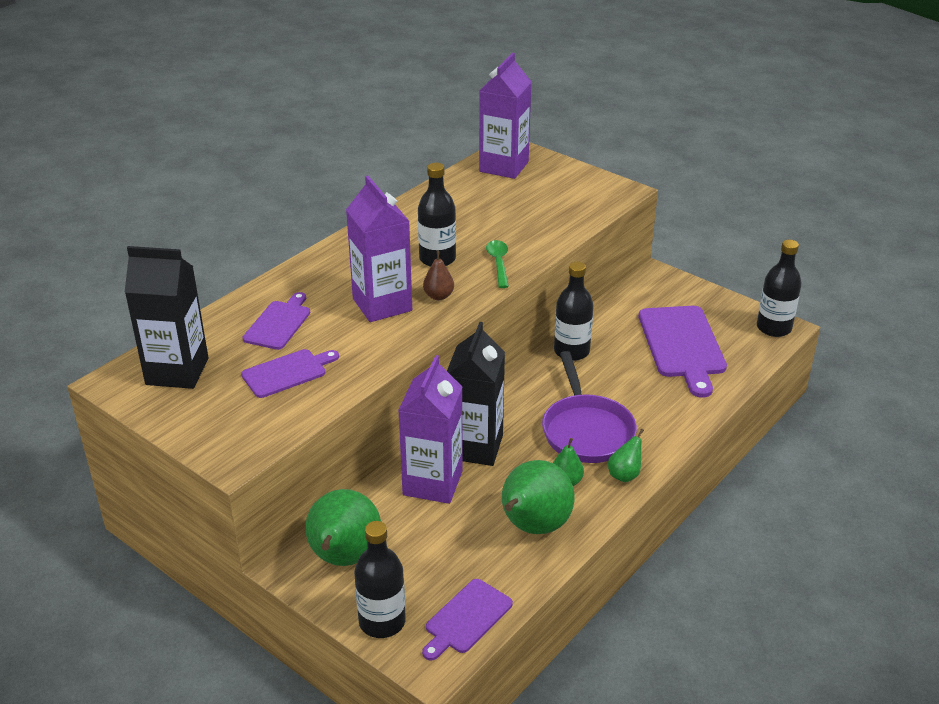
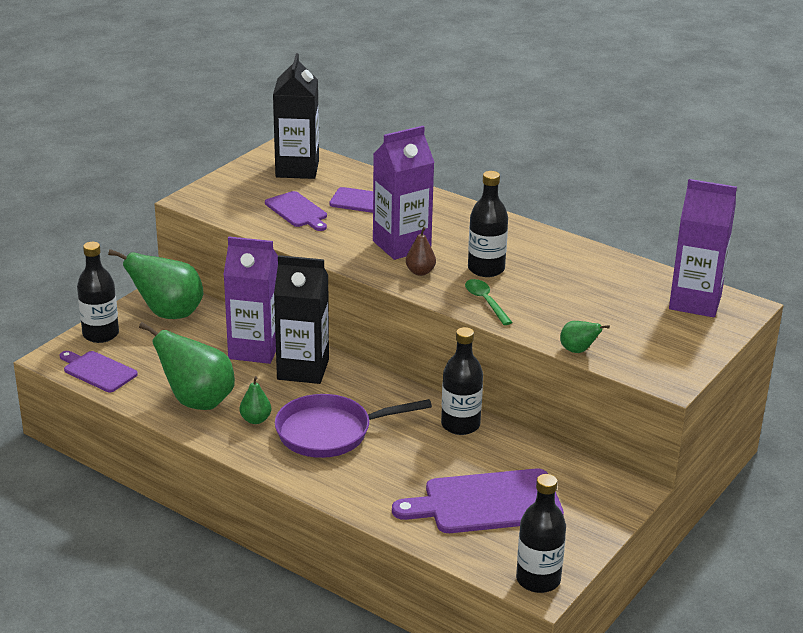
camera: 85 degrees right, 5 degrees down
green spoon [486,240,509,288] -> green spoon turned 105 degrees counterclockwise [465,279,513,325]
green pear [608,429,644,482] -> green pear moved to [560,321,610,353]

